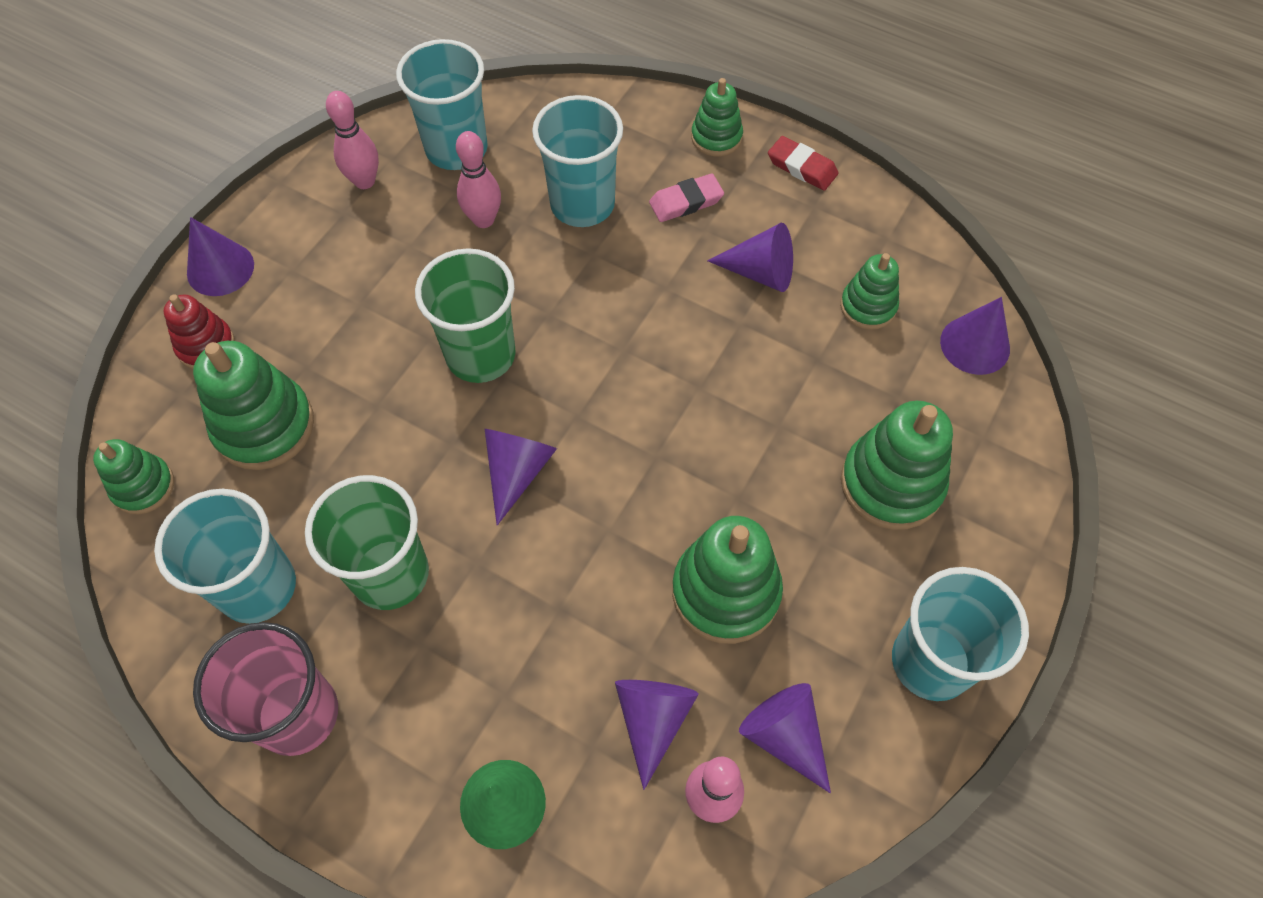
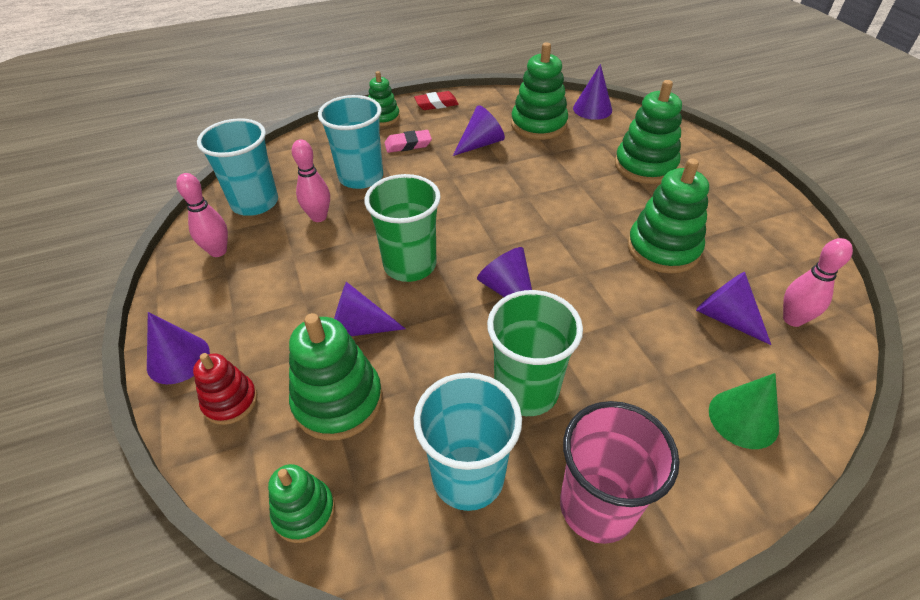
camera: 50 degrees left, 15 degrees down
pink eraser [649,173,724,222] -> pink eraser turned 60 degrees clockwise [385,130,432,153]
purple cone [739,683,831,793] -> purple cone moved to [334,282,406,336]
green stacking toy [840,253,899,330] -> green stacking toy [511,42,568,140], size x1.67
turquoise cup [892,567,1029,701] -> none

